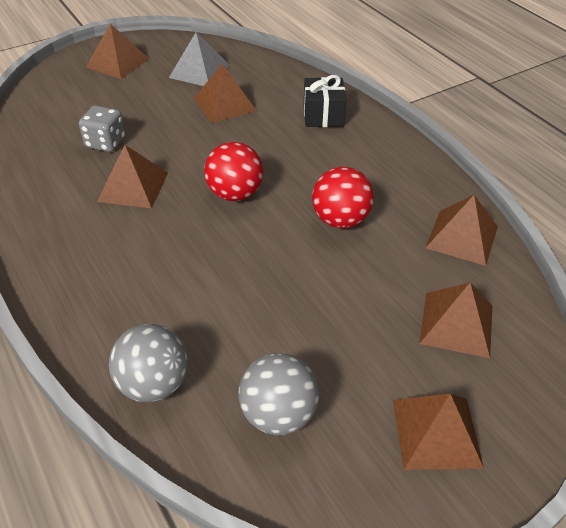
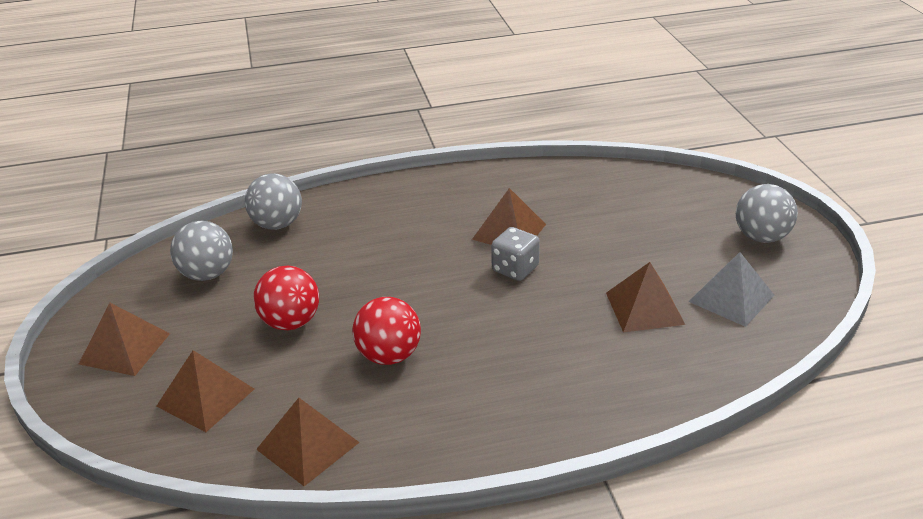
camera: 110 degrees right, 10 degrees down
grey dice [79,105,125,152] -> grey dice moved to [491,227,540,281]
brown pyramid [86,24,149,79] -> grey ball [736,184,798,243]
red ball [204,142,263,201] -> red ball moved to [253,266,319,330]
black gift [304,75,346,127] -> none

